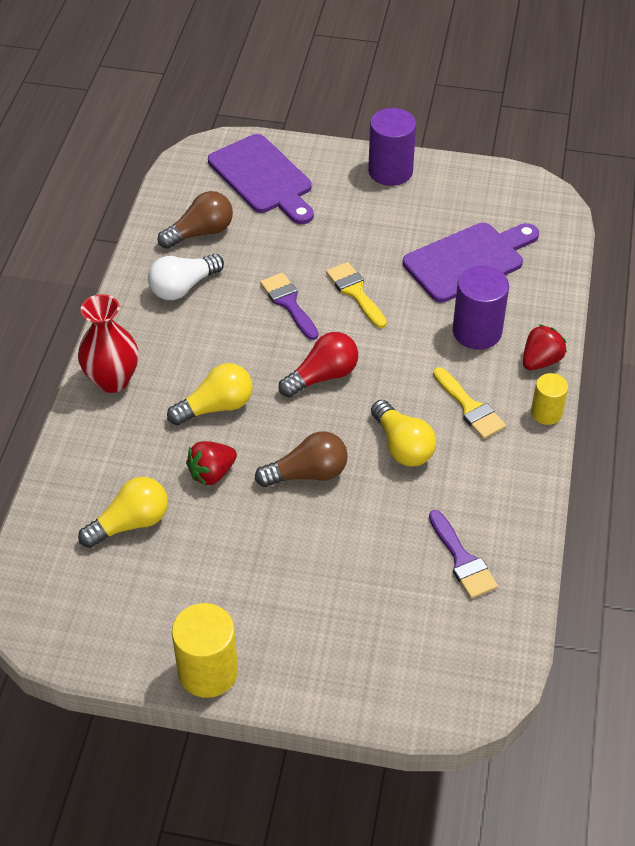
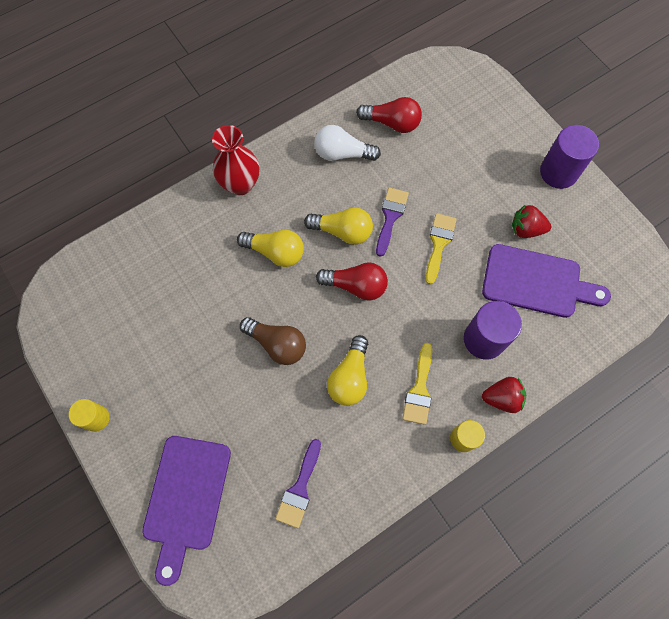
camera: 45 degrees right, 20 degrees up
yellow light bulb [78,477,168,548] -> yellow light bulb moved to [304,207,373,245]
brown light bulb [157,191,233,249] -> red light bulb [356,97,422,133]
yellow cylinder [172,603,238,698] -> yellow cylinder [69,399,110,432], size x0.60
red strawberry [186,441,237,486] -> red strawberry moved to [512,204,551,238]
purple cutting board [208,134,314,224] -> purple cutting board moved to [142,436,231,586]

